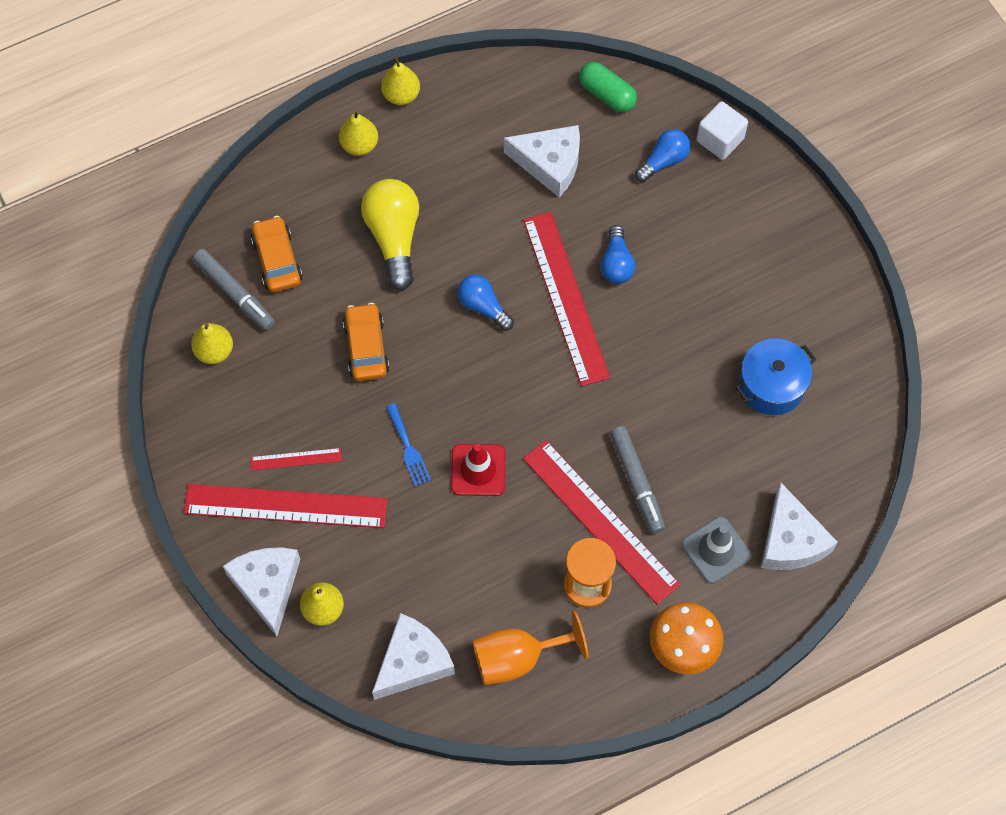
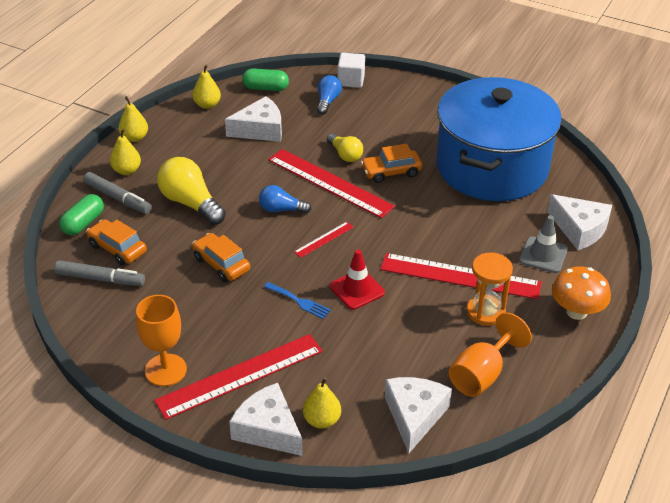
camera: 35 degrees left, 25 degrees down
yellow pear [191,323,233,364] -> yellow pear moved to [192,65,221,109]
red ruler [250,448,342,470] -> red ruler moved to [294,222,354,258]
blue light bulb [600,225,636,284] -> yellow light bulb [327,133,363,162]
grey marker [610,426,665,534] -> grey marker moved to [83,172,152,214]
blue pot [736,338,816,415] -> blue pot [436,77,562,201], size x2.35
none -> green capsule [59,194,104,235]
none -> orange goblet [136,295,187,386]
none -> orange car [361,144,422,183]

